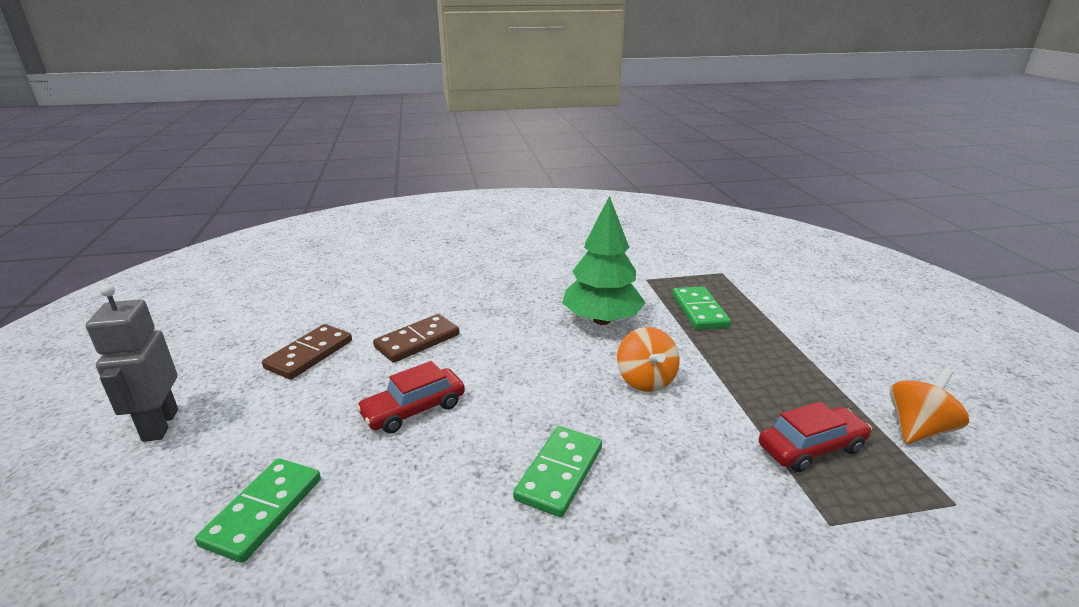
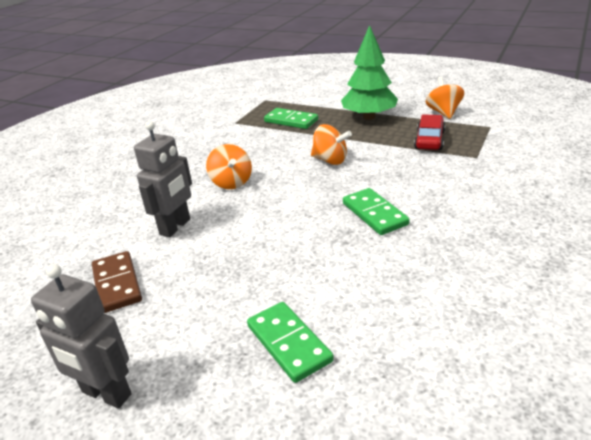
camera: 50 degrees left, 5 degrees up
red car [356,361,465,434] -> none
brown domino [373,314,460,363] -> grey robot [134,121,192,237]
green tree [562,196,646,325] -> green tree moved to [341,25,398,120]
none -> orange spinning top [206,144,252,189]

